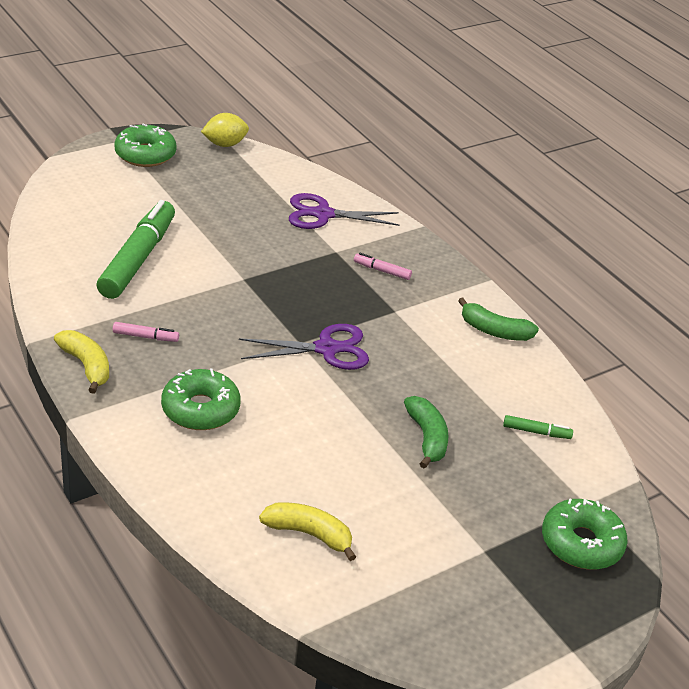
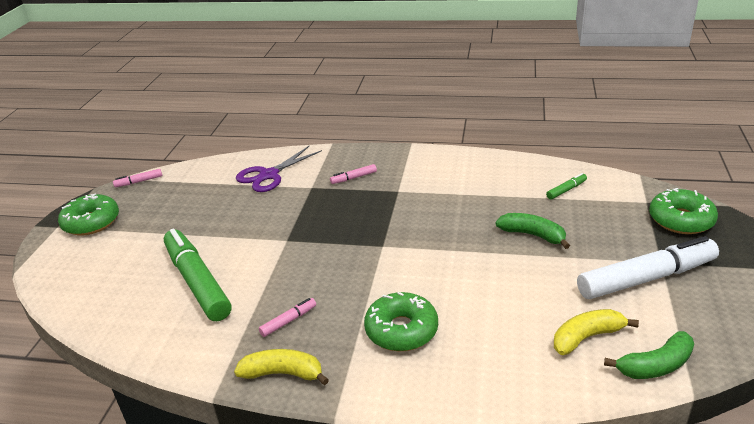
camera: 40 degrees left, 5 degrees down
yellow lemon [201,113,249,147] -> pink marker [113,169,162,187]
purple scissors [239,324,369,370] -> none
green banana [458,298,539,341] -> green banana moved to [604,331,694,379]
none -> white marker [577,236,719,299]

